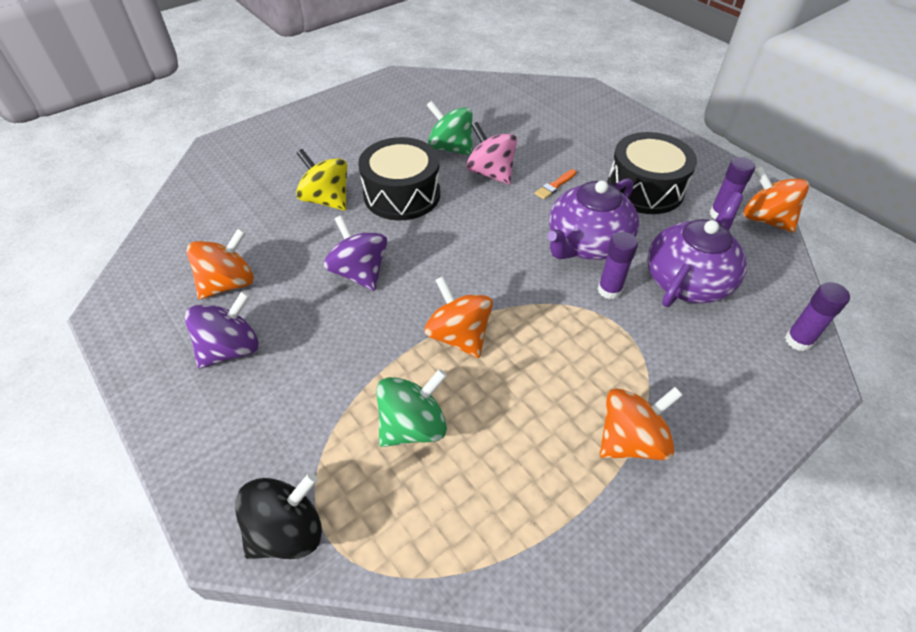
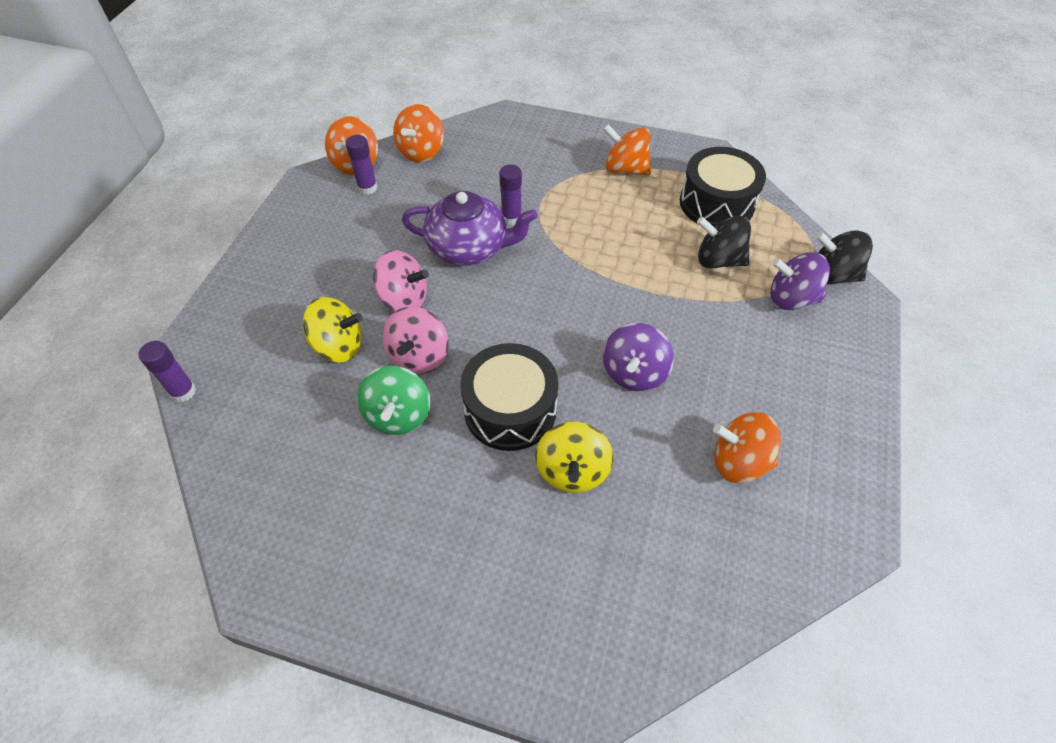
camera: 125 degrees left, 5 degrees up
purple spinning top [185,291,259,368] -> purple spinning top moved to [770,252,830,310]
green spinning top [376,369,447,447] -> black spinning top [697,216,751,269]
orange spinning top [425,276,493,358] -> orange spinning top moved to [393,104,444,162]
orange brush [535,169,576,199] -> pink spinning top [373,250,429,312]
black drum [607,132,697,214] -> black drum moved to [680,147,766,227]
purple teapot [647,192,747,307] -> none
purple glue stick [785,282,850,351] -> purple glue stick moved to [138,341,196,402]
none -> yellow spinning top [303,297,363,362]

